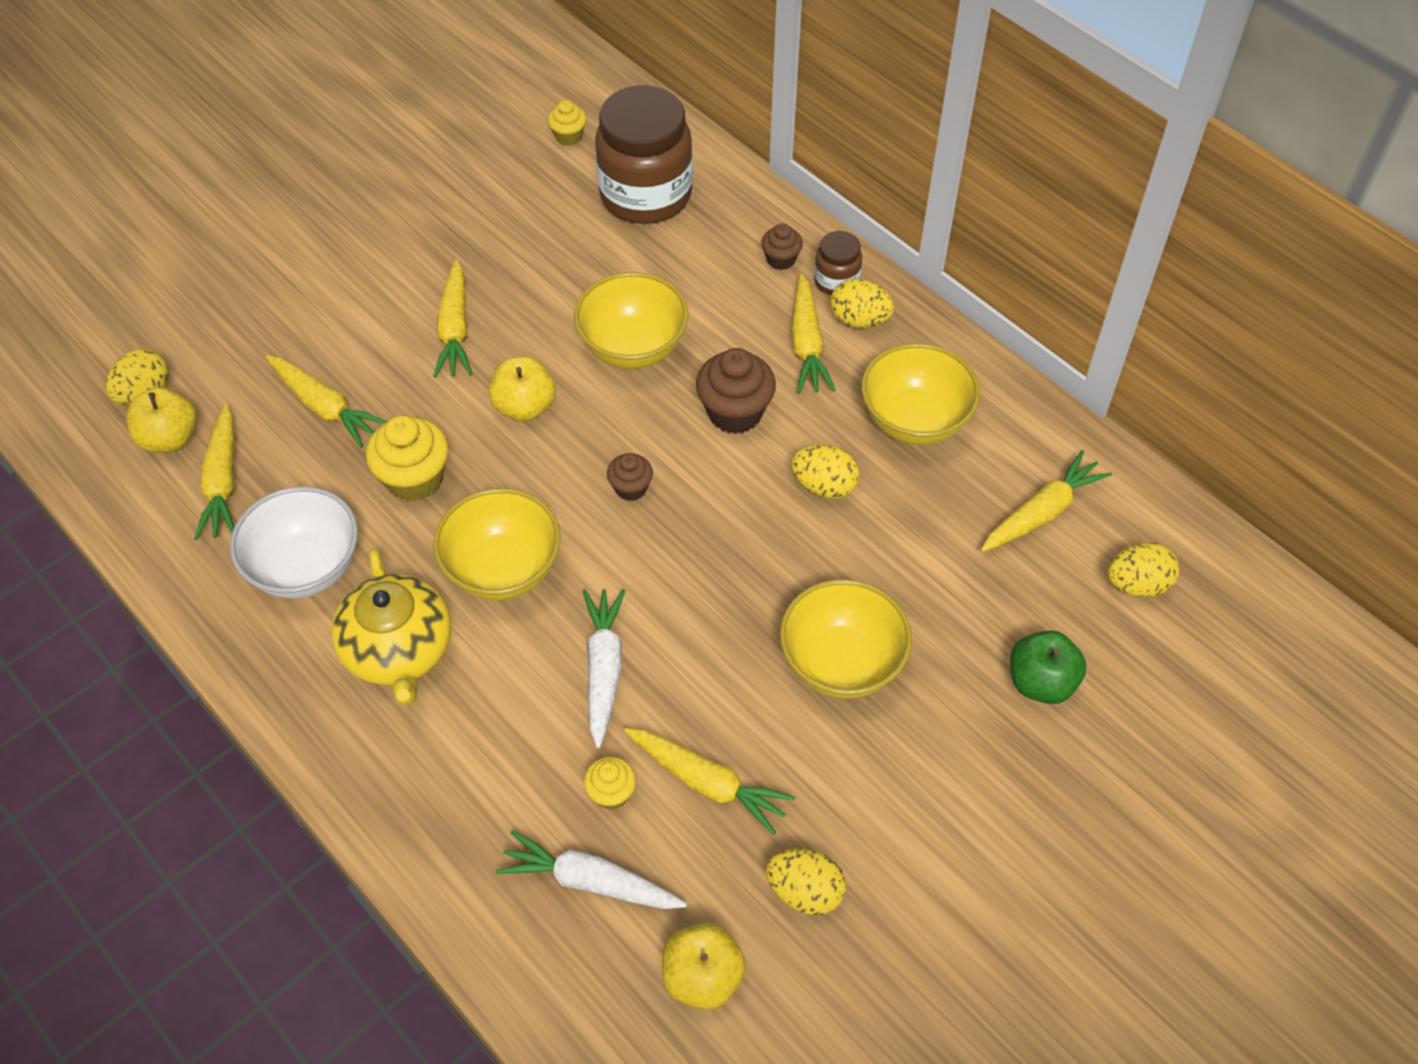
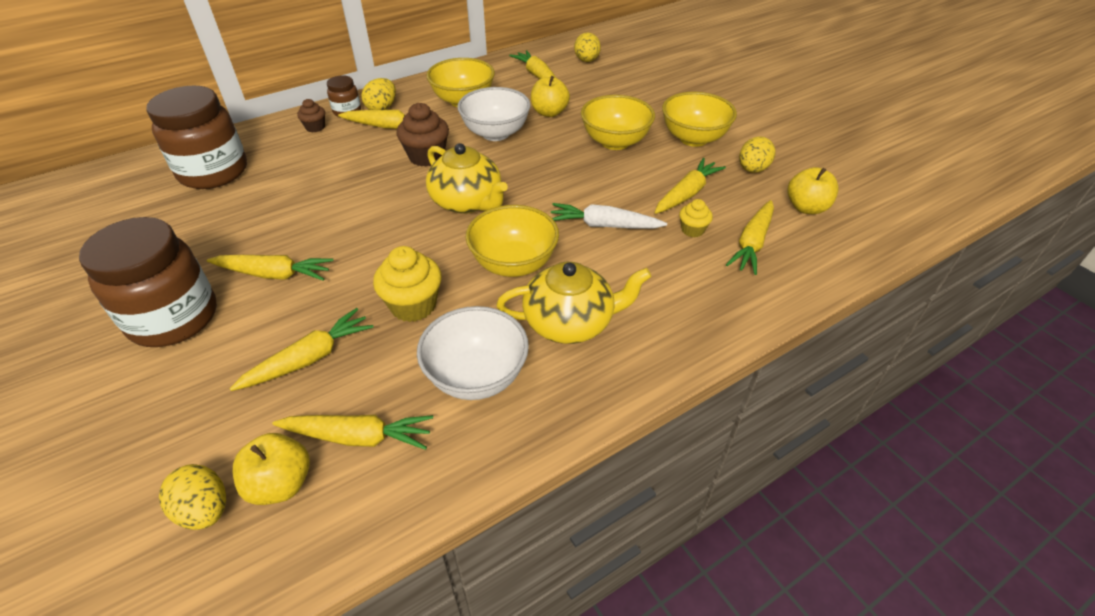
camera: 80 degrees left, 10 degrees down
yellow apple [489,357,556,421] -> yellow apple moved to [531,76,570,117]
white carrot [496,830,687,909] -> yellow carrot [726,200,774,275]
yellow cupcake [548,100,587,146] -> none
yellow bowl [574,272,689,369] -> yellow bowl moved to [662,92,737,147]
brown cupcake [607,453,653,501] -> yellow teapot [426,143,508,214]
yellow egg [791,445,860,499] -> white bowl [457,87,531,141]
green apple [1010,630,1087,704] -> none
none -> brown jar [79,217,217,347]

